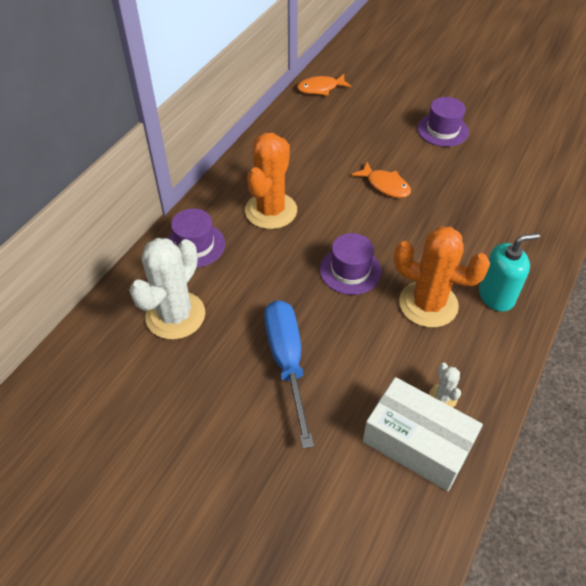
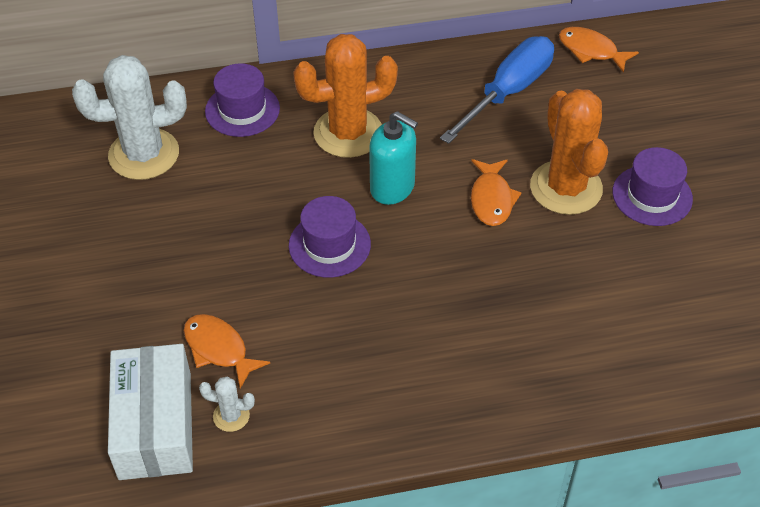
camera: 50 degrees right, 0 degrees up
blue screwdriver [264,300,314,449] -> blue screwdriver moved to [440,36,554,144]
orange cactus [394,226,490,328] -> orange cactus moved to [530,89,608,215]
white cactus [429,363,461,407] -> white cactus turned 60 degrees clockwise [199,376,255,432]
turquoise soap dispenser [479,233,540,312] -> turquoise soap dispenser moved to [369,111,418,205]
none -> orange fish [184,314,270,389]

